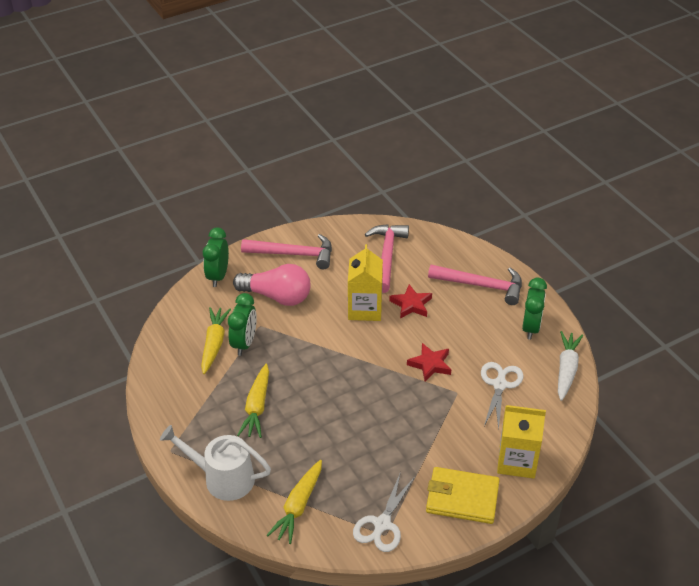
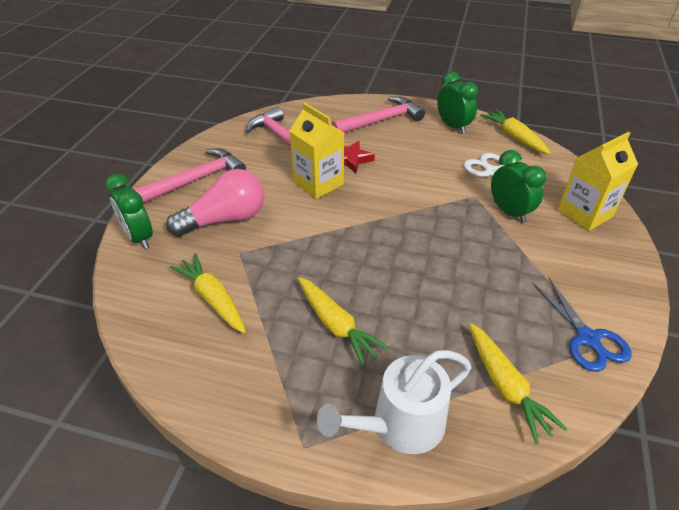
camera: 45 degrees left, 0 degrees up
green clock [228,293,257,356] -> green clock moved to [491,150,546,223]
white scissors [353,472,415,552] -> blue scissors [532,278,632,372]
red star [407,343,451,381] -> none
yellow wallet [426,467,500,524] -> none
white carrot [558,331,583,401] -> yellow carrot [480,109,550,154]

